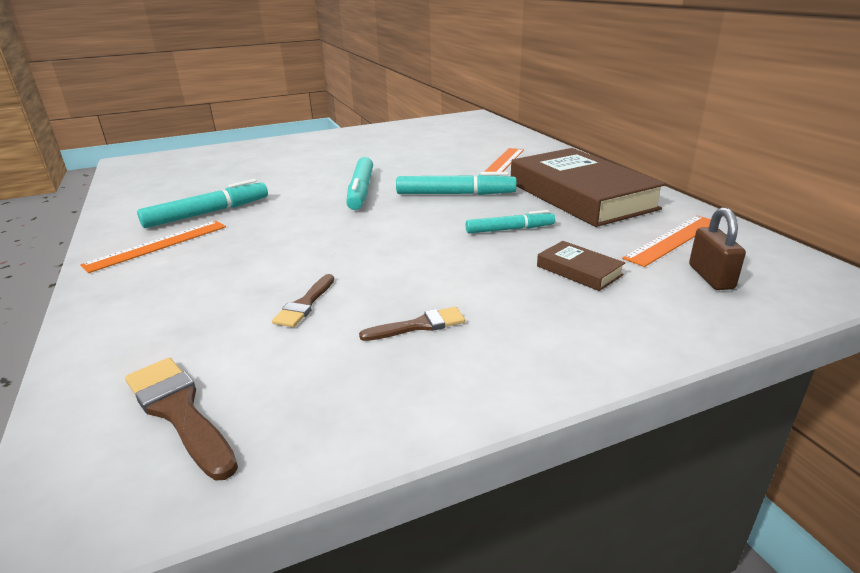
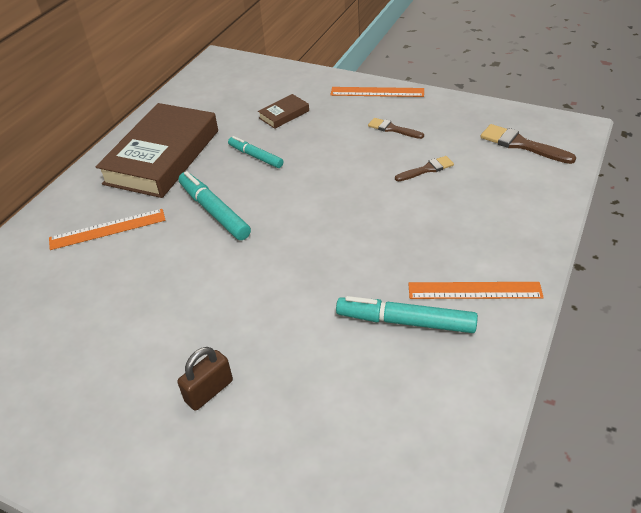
camera: 130 degrees left, 15 degrees up
brown brush [125,358,238,481] -> brown brush turned 120 degrees clockwise [480,124,576,164]
turquoise marker [346,157,373,210] -> none
brown book [537,241,625,291] -> brown book turned 45 degrees clockwise [258,94,309,129]
orange ruler [622,215,711,267] -> orange ruler moved to [330,87,424,97]
brown padlock [689,207,746,290] -> brown padlock moved to [177,347,233,411]

